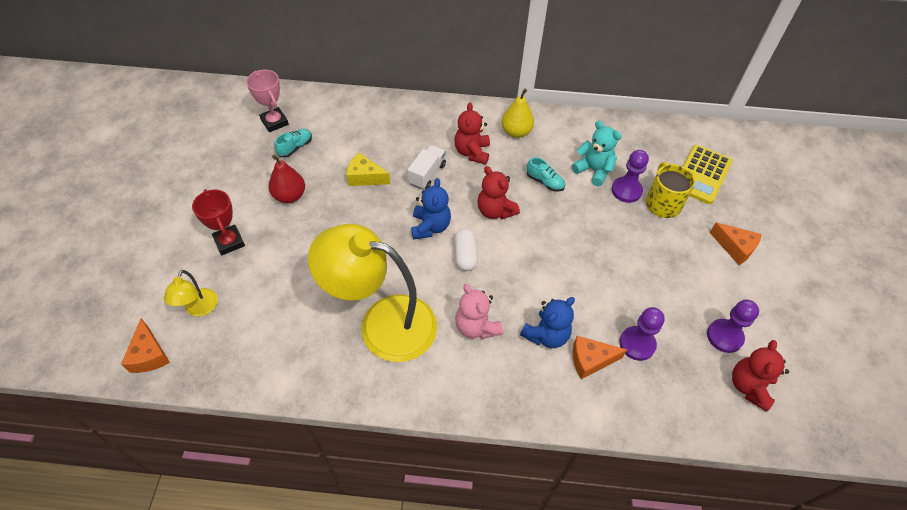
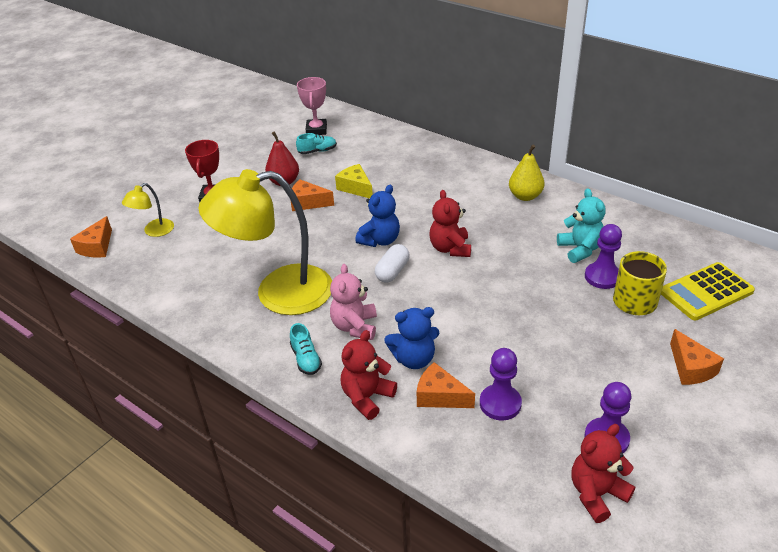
camera: 35 degrees right, 15 degrees down
yellow lamp [308,224,437,362] -> yellow lamp turned 60 degrees counterclockwise [198,169,332,315]
white truck [407,145,446,190] -> none
red teddy bear [454,102,490,165] -> red teddy bear moved to [341,330,397,420]
turquoise shoe [527,157,565,192] -> turquoise shoe moved to [290,323,322,375]
none -> orange cheese [290,180,334,211]

